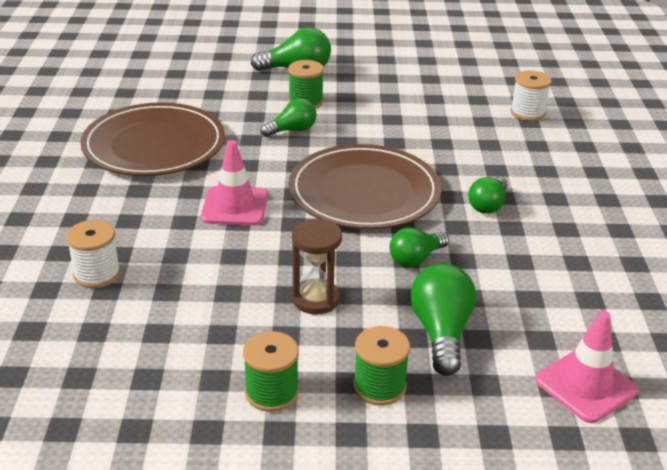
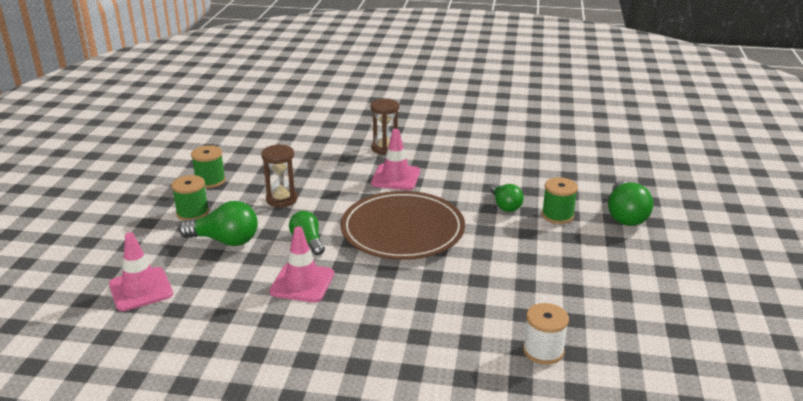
camera: 100 degrees right, 5 degrees down
white spool [66,220,121,288] -> none
brown plate [80,102,225,176] -> none
green light bulb [468,177,507,214] -> none
none -> pink traffic cone [269,226,334,303]
none -> brown hourglass [370,99,399,155]

